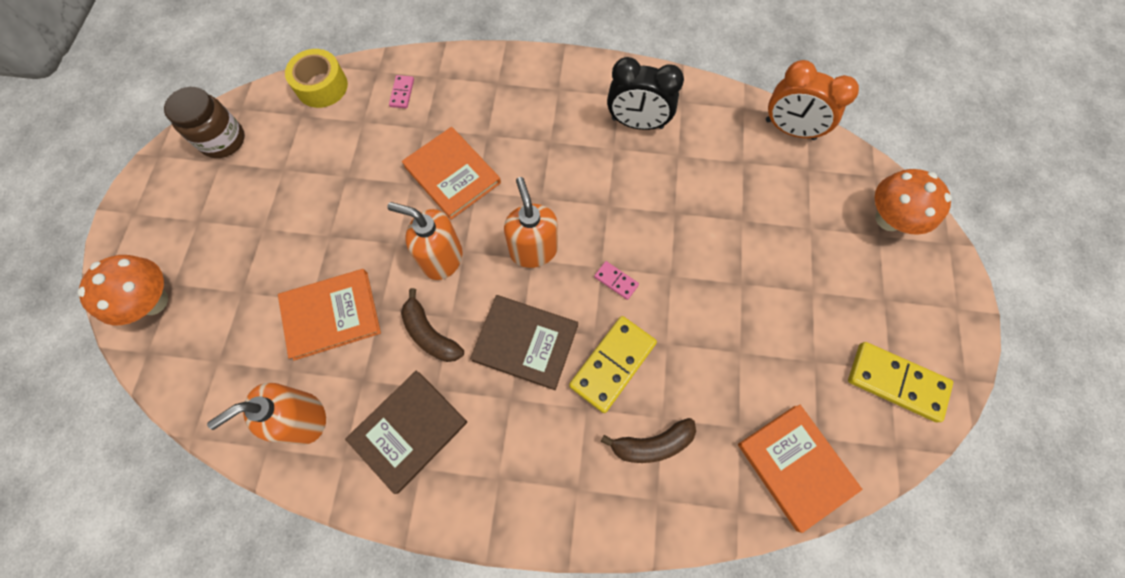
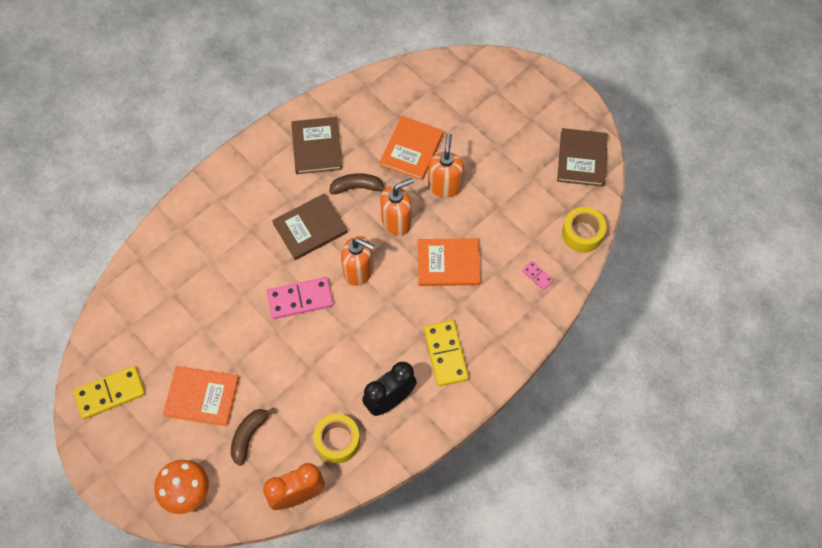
camera: 130 degrees right, 5 degrees down
orange mushroom [77,255,168,325] -> none
brown jar [164,87,245,158] -> brown book [557,128,608,187]
orange soap dispenser [207,383,326,445] -> orange soap dispenser moved to [428,134,464,198]
yellow domino [569,316,657,413] -> yellow domino moved to [424,320,469,386]
pink domino [594,261,639,300] -> pink domino [267,277,334,319], size x2.06
brown banana [601,418,696,463] -> brown banana moved to [231,408,276,466]
orange book [738,405,863,533] -> orange book moved to [163,366,239,426]
none -> yellow tape [313,414,360,463]

